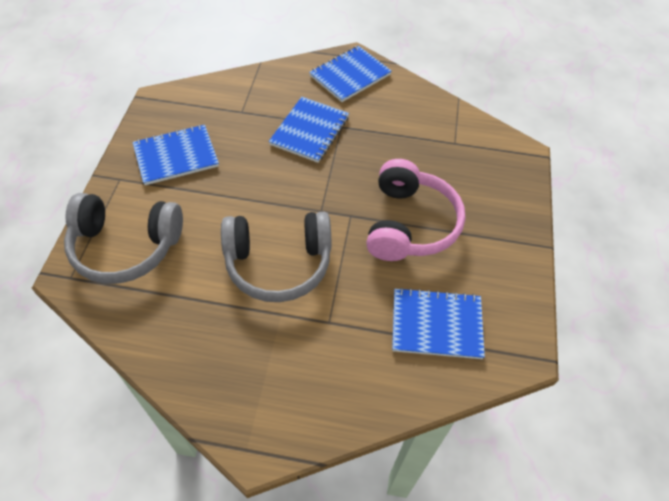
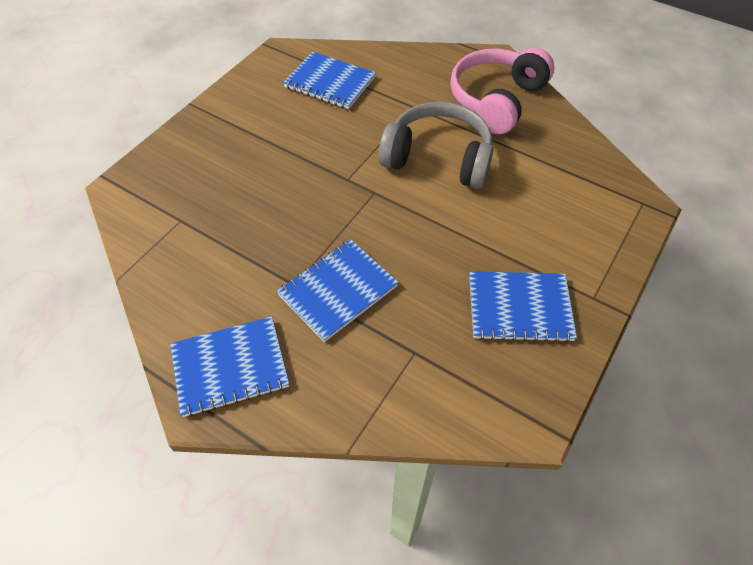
camera: 155 degrees left, 0 degrees up
grey headphones [64,193,183,284] -> none
pink headphones [366,159,465,261] -> pink headphones moved to [450,47,554,134]

